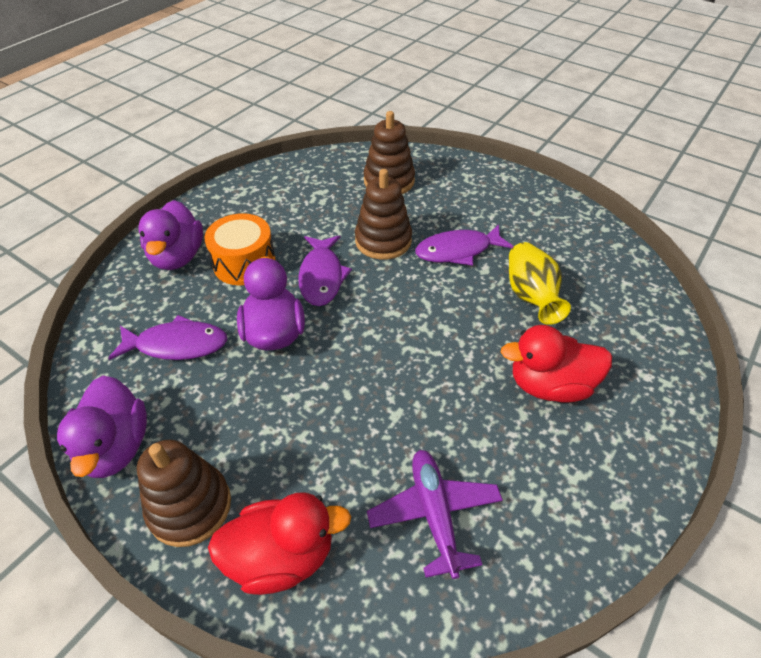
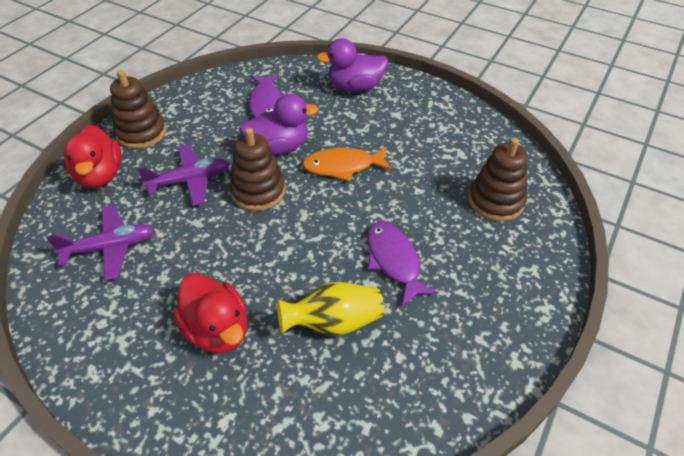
camera: 85 degrees right, 0 degrees up
purple duck [57,376,147,478] -> none
orange drum [204,213,276,285] -> none
purple fish [298,235,352,306] -> orange fish [302,147,392,181]
brown stacking toy [355,169,412,260] -> brown stacking toy moved to [230,128,286,211]
red duck [501,325,612,403] -> red duck turned 150 degrees clockwise [173,273,247,353]
none -> purple plane [138,145,230,206]

